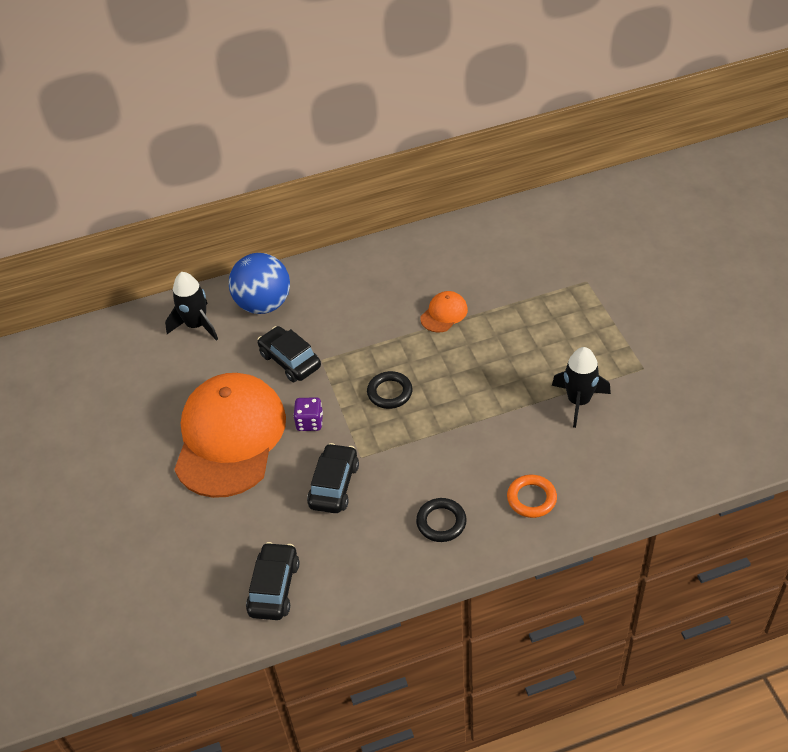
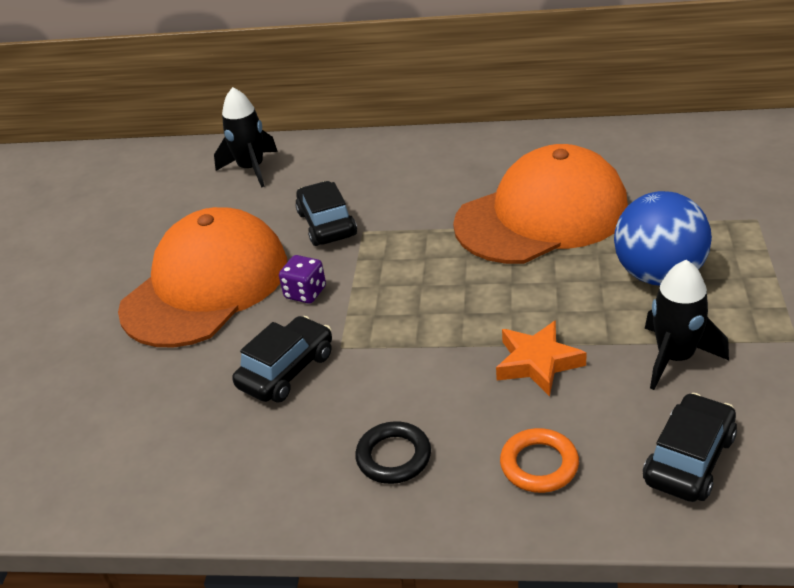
camera: 25 degrees right, 10 degrees down
blue ball [229,253,290,314] -> blue ball moved to [614,191,712,285]
black car [246,542,300,620] -> black car moved to [643,393,737,502]
black ring [367,371,413,409] -> none
orange cap [420,291,468,333] -> orange cap [453,144,628,264], size x2.50
none -> orange star [496,320,587,396]

